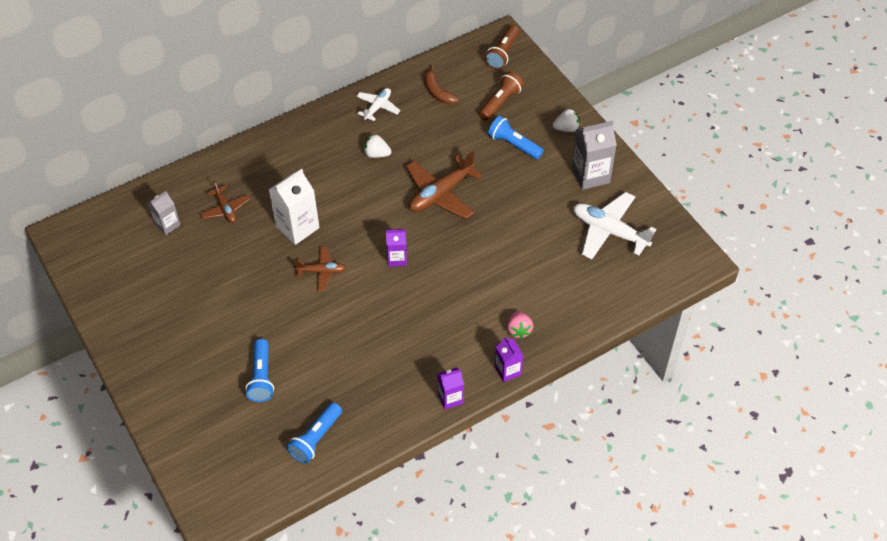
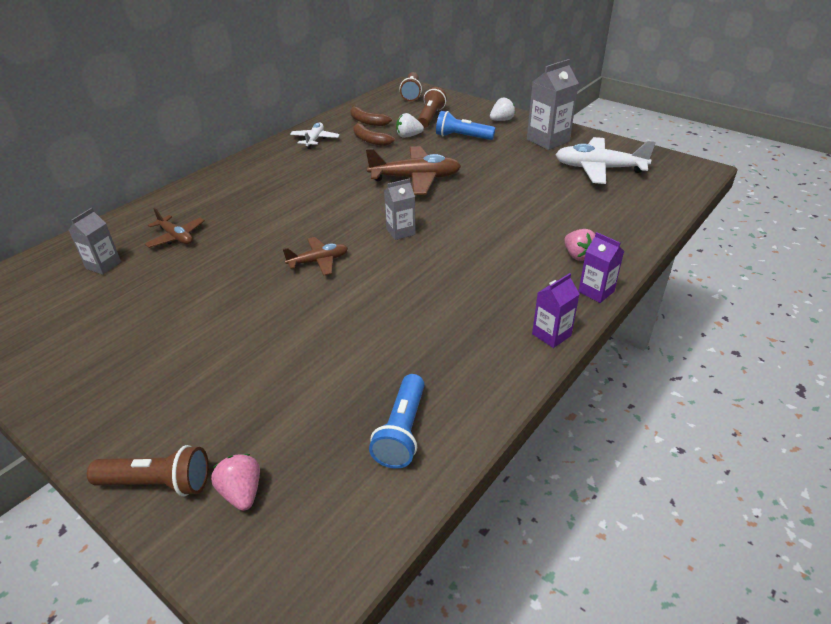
camera: 20 degrees left, 15 degrees down
blue flashlight [245,339,274,402] -> none
white carton [269,169,320,245] -> none
white strawberry [364,134,392,158] -> white strawberry moved to [396,113,424,138]
purple carton [386,229,407,267] -> grey carton [384,178,416,240]
brown plane [406,151,483,219] -> brown plane turned 120 degrees counterclockwise [366,146,461,195]
none -> brown flashlight [87,445,209,496]
none -> pink strawberry [211,454,260,511]
none -> brown banana [353,121,395,146]

